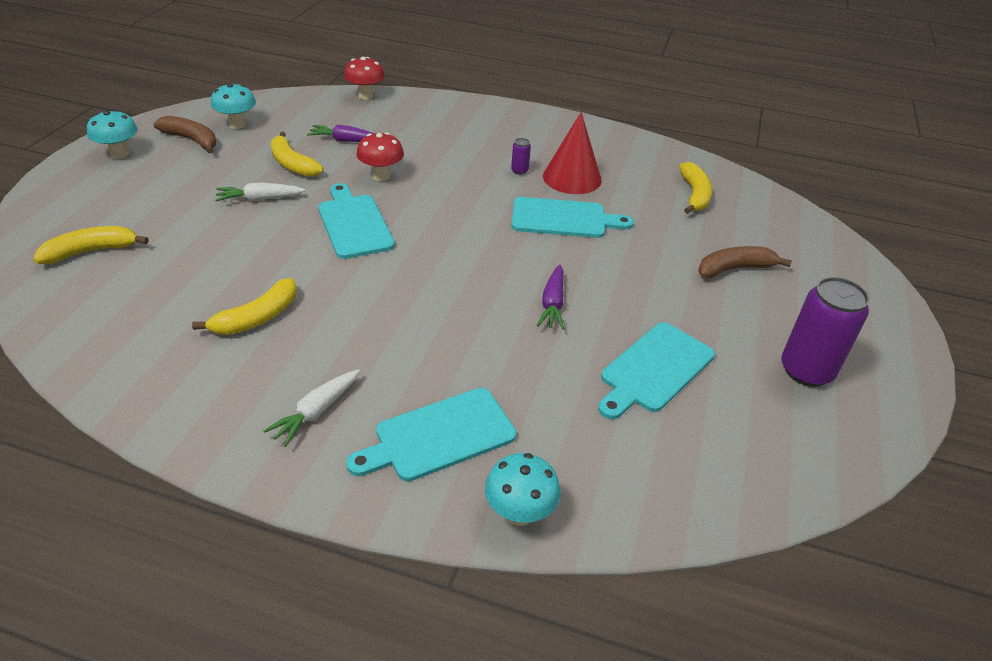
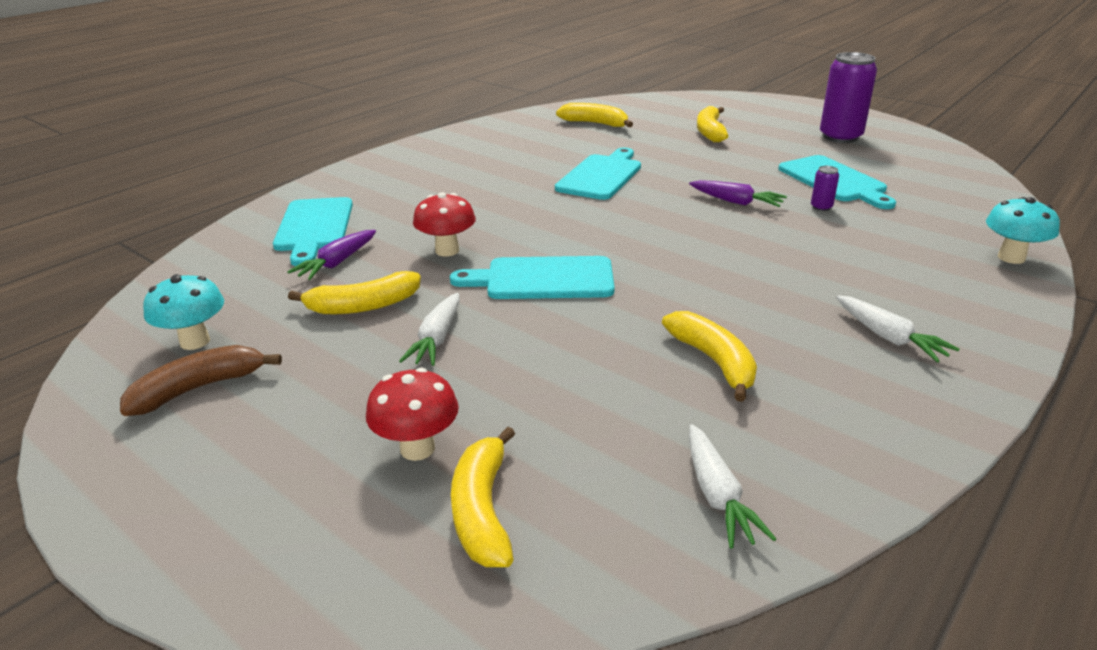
camera: 65 degrees left, 10 degrees down
turquoise mushroom [87,110,138,159] -> none
red mushroom [344,57,385,100] -> red mushroom moved to [366,368,459,461]
turquoise cutting board [346,388,516,482] -> turquoise cutting board moved to [273,197,353,266]
purple can [511,138,531,175] -> purple can moved to [811,166,839,211]
red cone [543,112,602,194] -> none
brown banana [698,246,792,278] -> yellow banana [697,106,728,142]
none -> white carrot [689,424,776,549]

